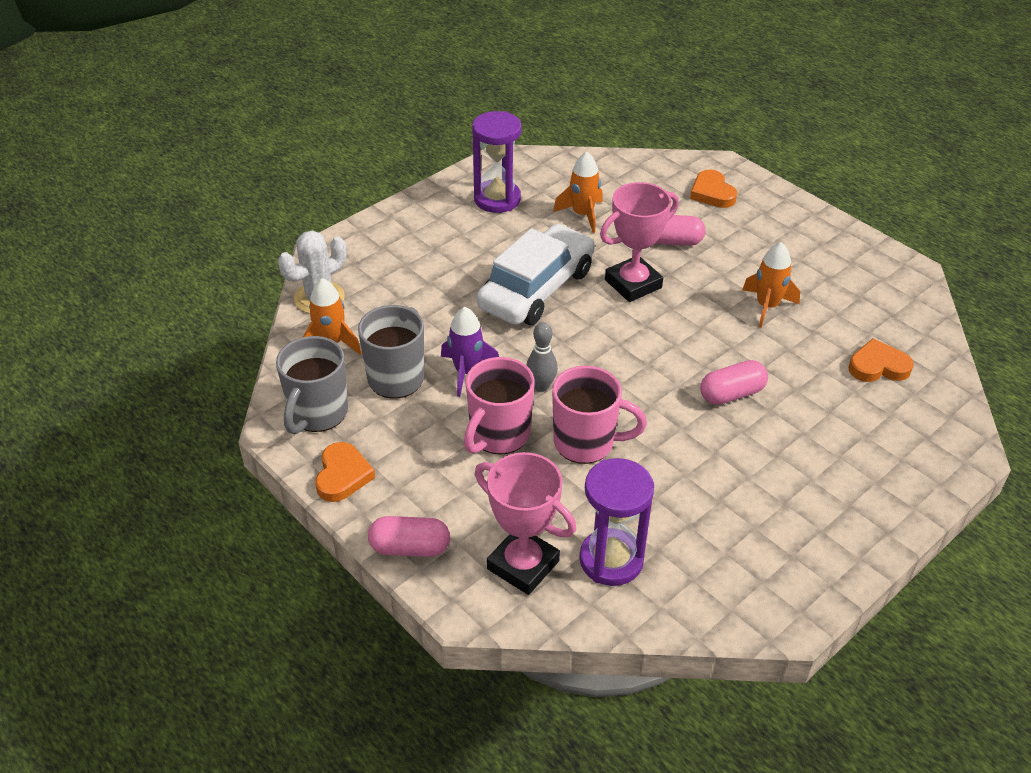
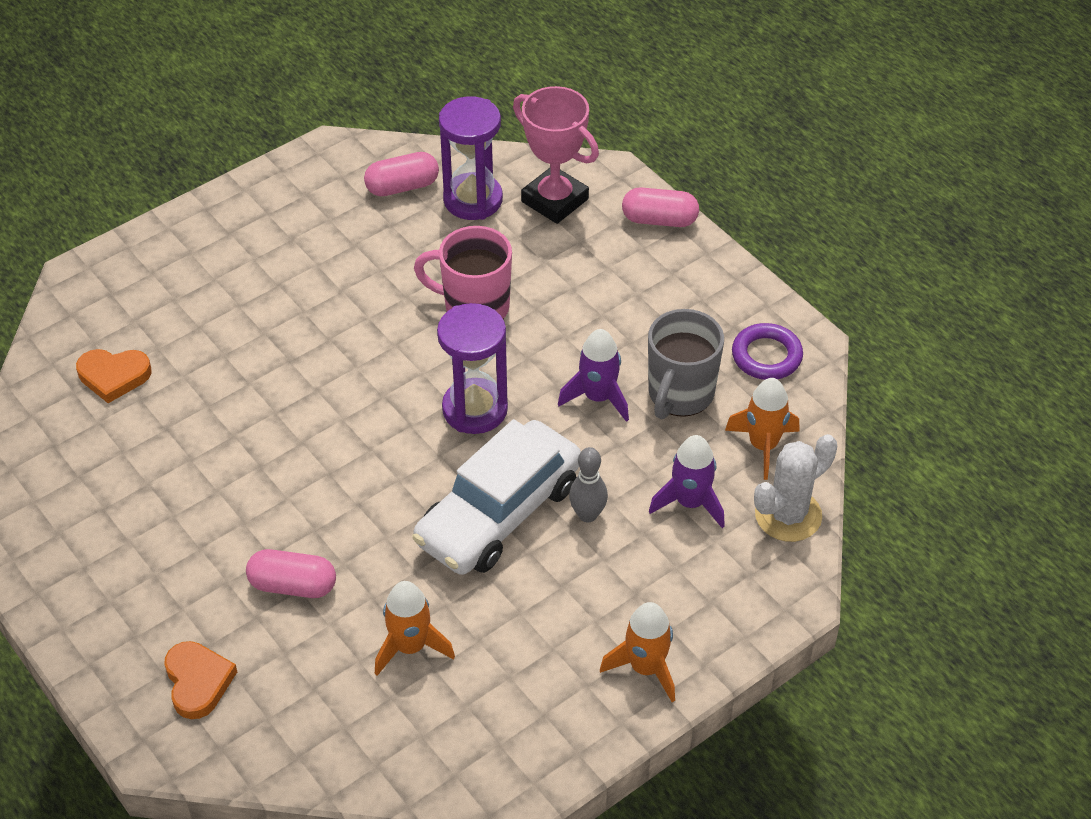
camera: 175 degrees left, 5 degrees up
grey mug [276,336,348,434] -> purple ring [732,323,803,380]
orange heart [315,442,375,502] -> none
pink mug [464,357,535,454] -> none
purple hourglass [472,111,522,213] -> purple hourglass moved to [437,303,508,434]
grey bowling pin [526,322,558,392] -> grey bowling pin moved to [569,447,608,522]
pink trophy [600,182,679,302] -> none
pink capsule [700,360,768,405] -> pink capsule moved to [364,152,439,196]
orange rocket [742,242,800,328] -> orange rocket moved to [600,602,675,702]
none -> purple rocket [649,435,725,528]

